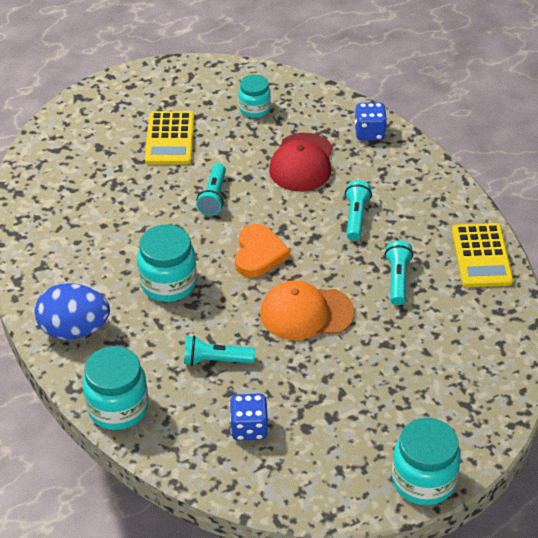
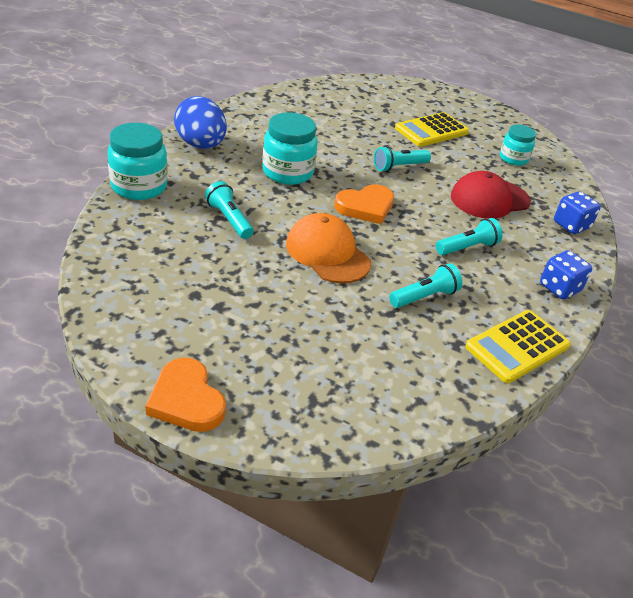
camera: 50 degrees right, 5 degrees down
blue dice [229,393,269,441] -> blue dice moved to [540,250,592,299]
turquoise jar [392,418,461,505] -> orange heart [145,357,226,432]

